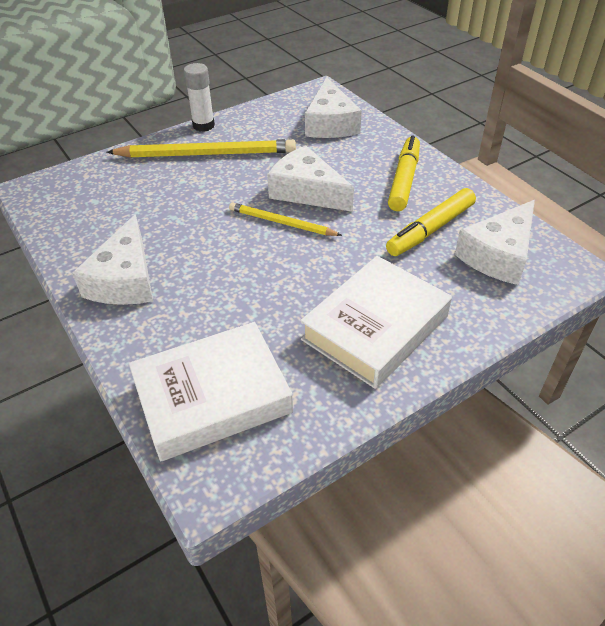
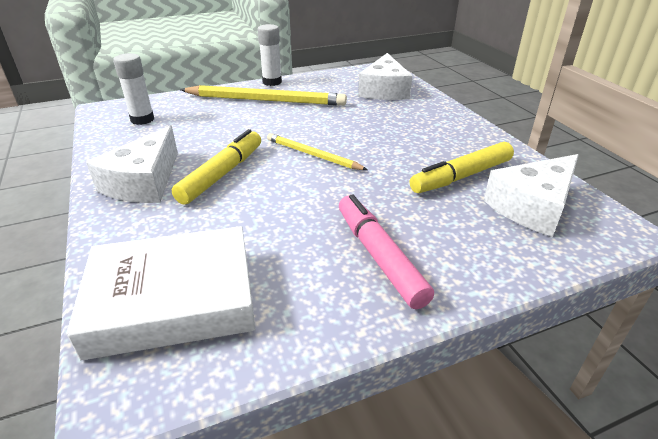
camera: 10 degrees right, 10 degrees down
white cheese [267,145,354,212] -> none
white book [300,256,452,389] -> pink marker [339,194,434,309]
yellow marker [388,135,420,211] -> yellow marker moved to [172,129,261,205]
none -> white glue stick [113,53,154,125]

